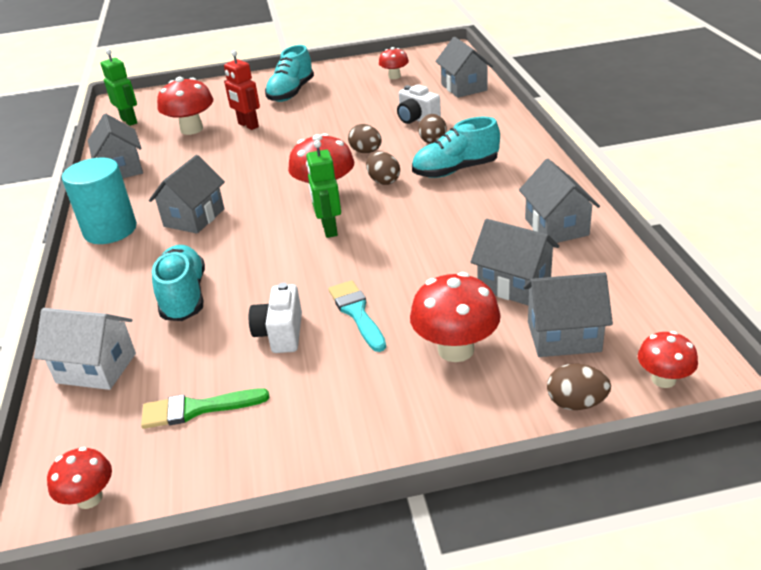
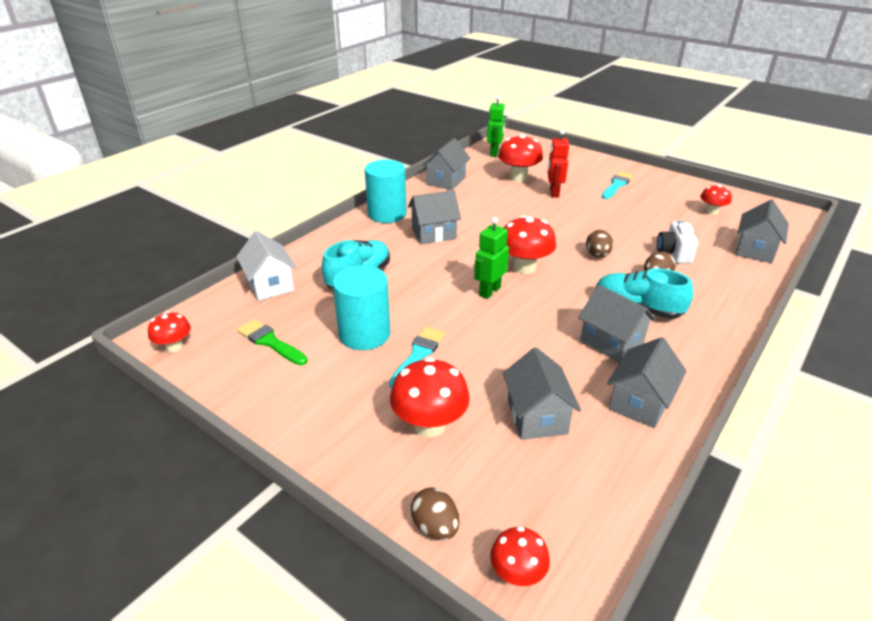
camera: 45 degrees right, 0 degrees up
white camera [249,283,302,353] -> turquoise cylinder [332,265,390,350]
turquoise shoe [265,45,314,102] -> turquoise brush [602,171,633,199]
brown egg [366,152,400,185] -> none
grey house [524,272,613,357] -> grey house moved to [578,285,656,363]

